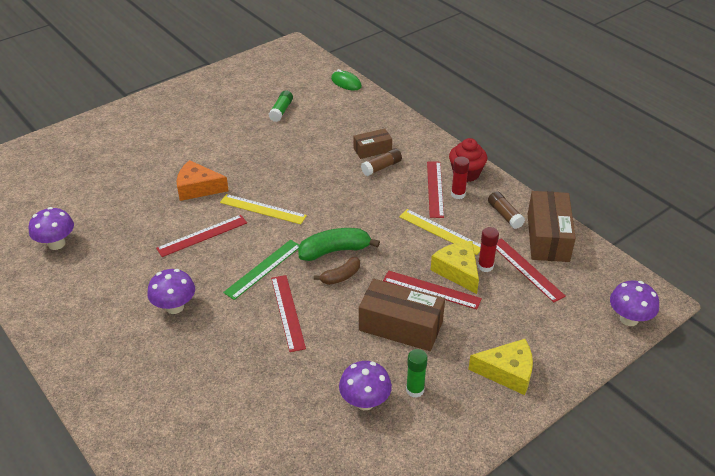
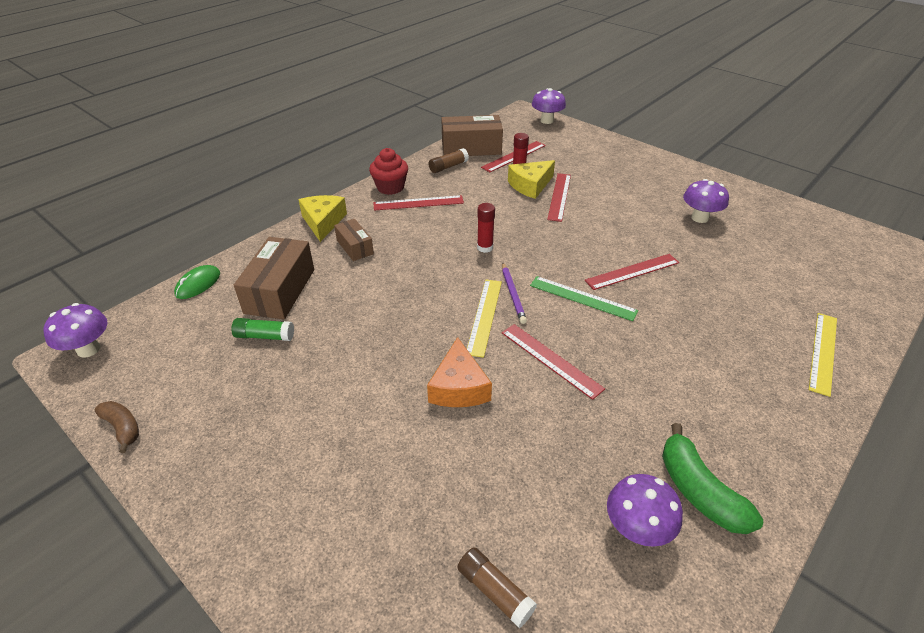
camera: 100 degrees left, 0 degrees up
purple mushroom [147,269,195,314] -> purple mushroom moved to [43,303,107,358]
green banana [298,228,380,261] -> green banana moved to [662,423,763,534]
brown banana [314,257,360,285] -> brown banana moved to [95,401,139,453]
brown box [359,279,445,351] -> brown box moved to [234,237,314,320]
brown glue stick [361,148,402,176] -> brown glue stick moved to [457,547,537,628]
yellow ruler [399,209,481,255] -> yellow ruler moved to [809,313,837,397]
green glue stick [406,349,428,398] -> none
red glue stick [451,157,469,199] -> red glue stick moved to [477,203,495,253]
yellow cheese [468,339,533,395] -> yellow cheese moved to [298,195,347,242]
none -> purple pencil [502,262,527,324]

